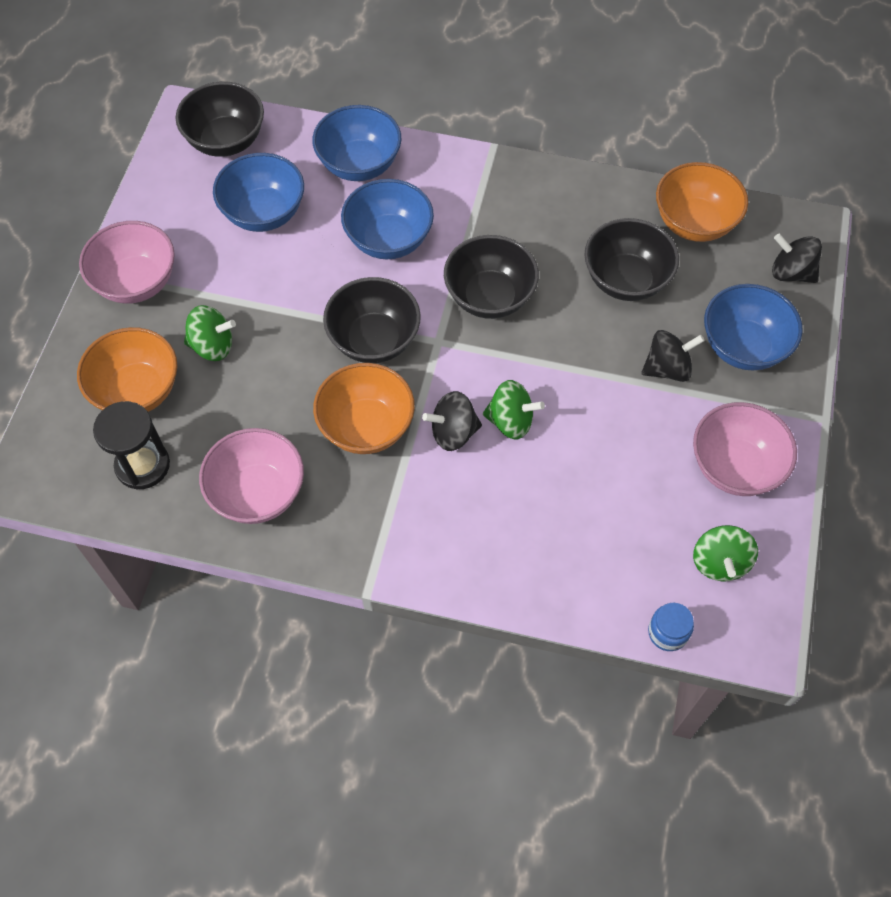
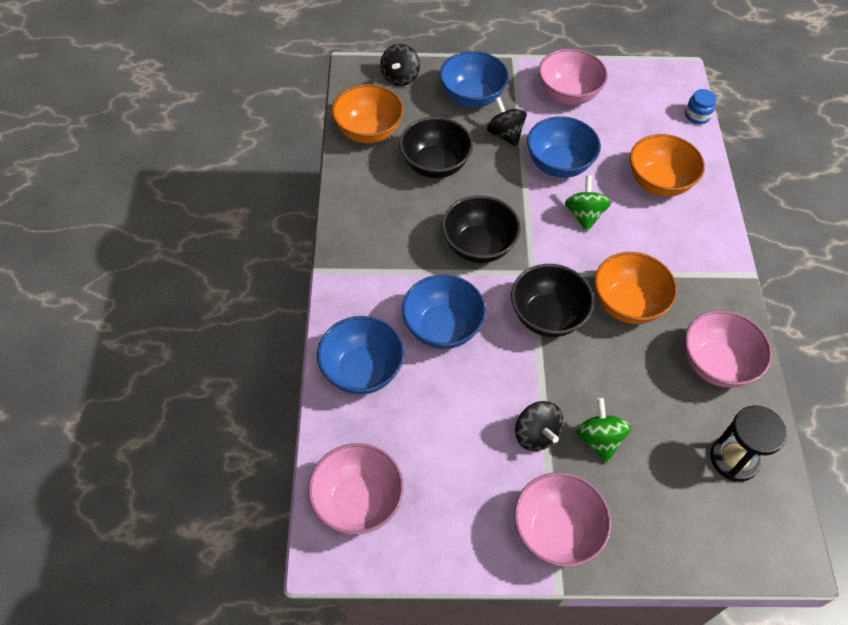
camera: 105 degrees left, 5 degrees down
orange bowl [77,327,177,412] -> orange bowl moved to [630,134,705,197]
black bowl [176,82,264,157] -> pink bowl [308,443,404,535]
blue bowl [213,153,304,232] -> blue bowl moved to [527,116,601,178]
black spinning top [422,391,482,451] -> black spinning top moved to [515,401,563,451]
green spinning top [693,525,758,581] -> none

